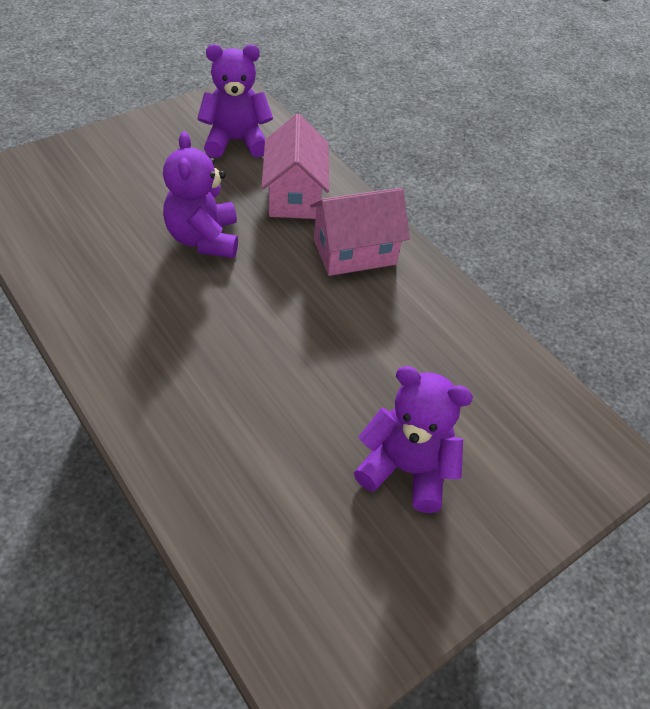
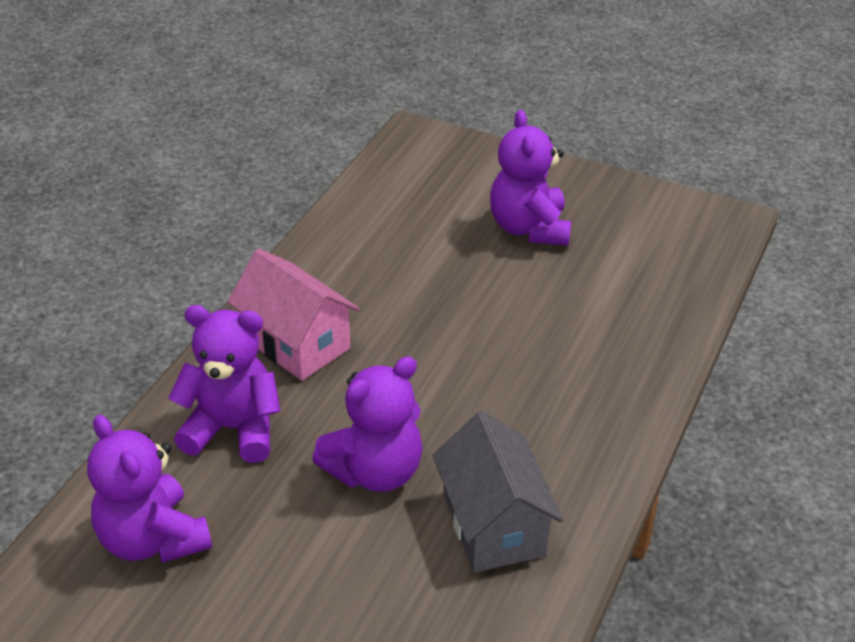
camera: 115 degrees left, 10 degrees down
pink house [262,114,329,219] -> purple teddy bear [168,305,281,463]
none -> grey house [433,411,563,573]

